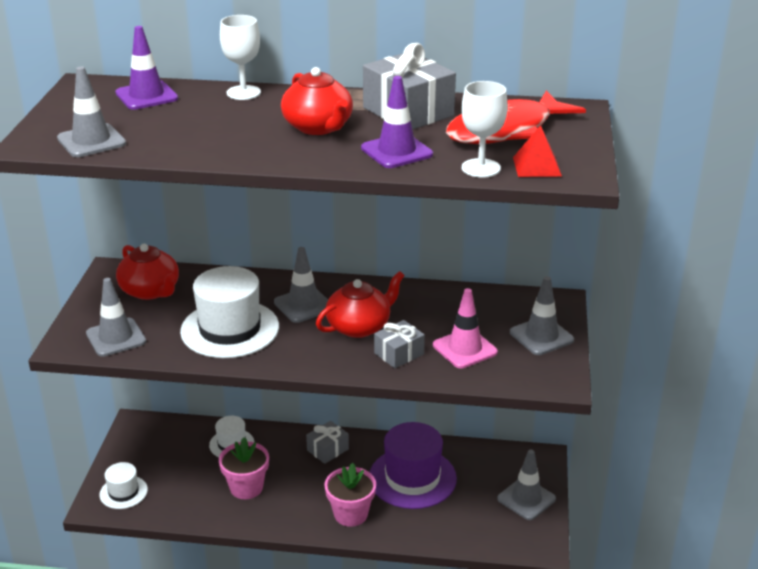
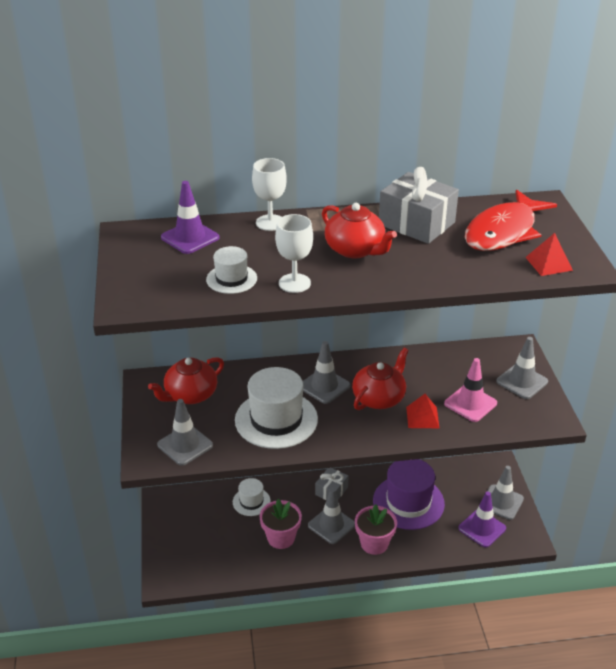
camera: 15 degrees left, 5 degrees up
grey traffic cone [57,66,126,157] -> grey traffic cone moved to [308,488,355,544]
white hat [99,462,148,509] -> white hat moved to [206,246,257,294]
red teapot [116,244,179,300] -> red teapot turned 105 degrees clockwise [148,357,224,404]
purple traffic cone [361,76,433,168] -> purple traffic cone moved to [458,492,506,548]
grey gift [374,320,425,368] -> red pyramid [406,394,439,428]
white goblet [462,81,508,178] -> white goblet moved to [275,214,313,293]

